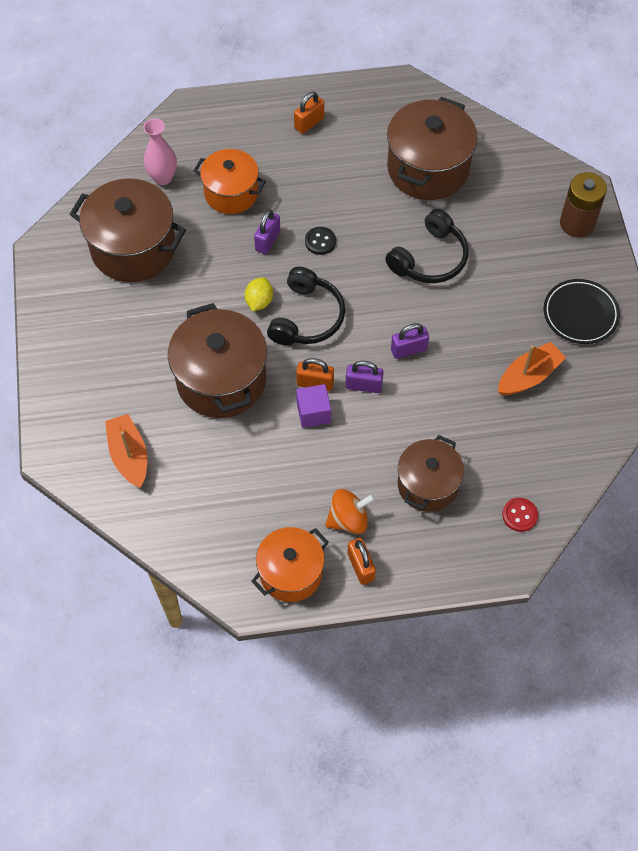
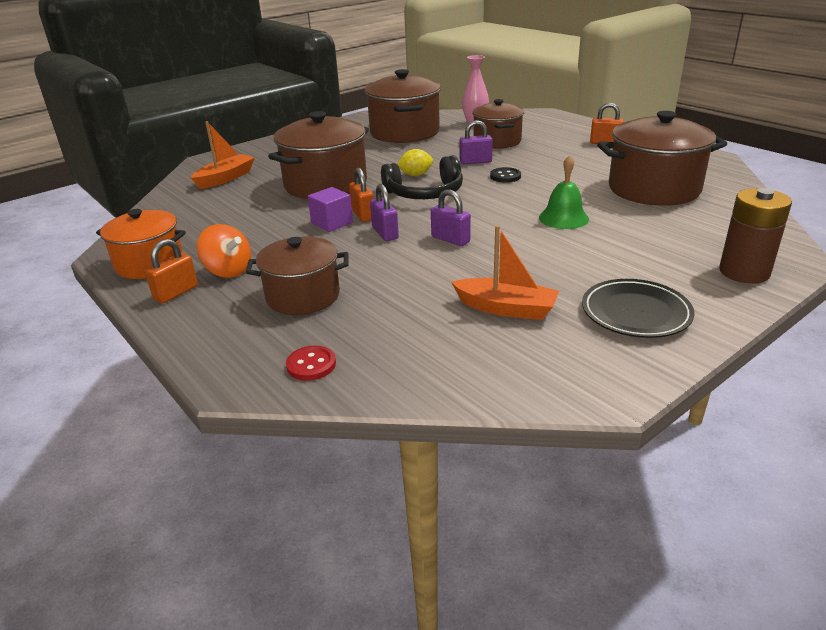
camera: 60 degrees right, 30 degrees down
orange pot [193,149,266,214] -> brown pot [472,99,524,149]
black headphones [385,209,468,283] -> green bell [539,155,589,229]

